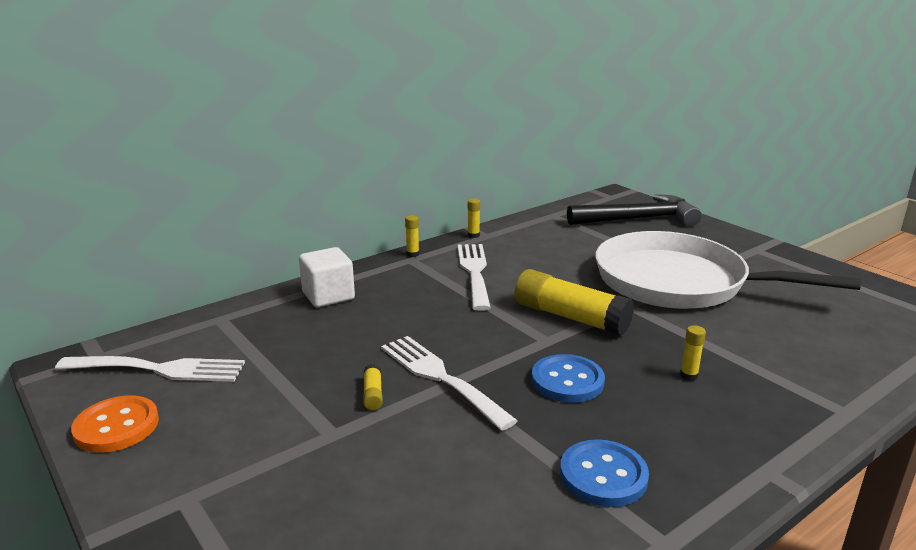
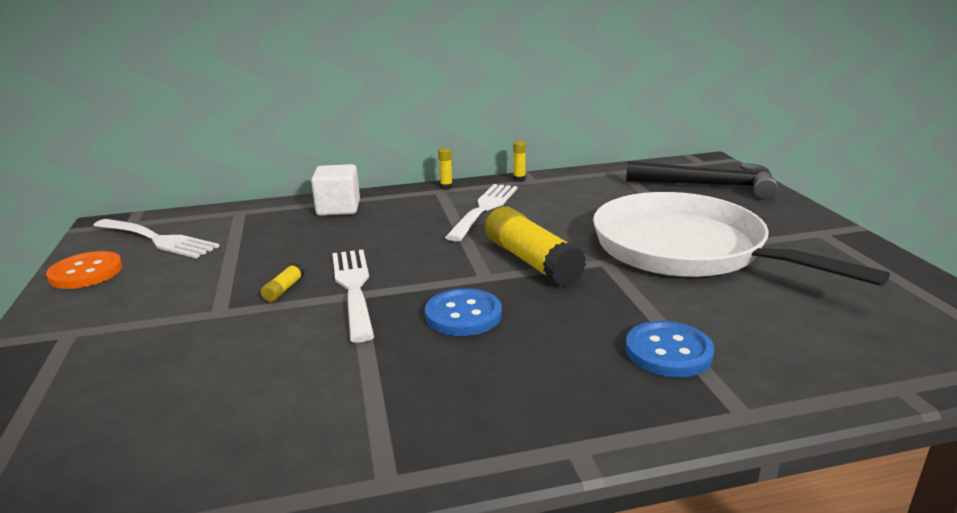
camera: 25 degrees right, 0 degrees up
blue button [560,439,649,507] -> blue button moved to [625,321,714,377]
yellow glue stick [680,325,706,381] -> none

